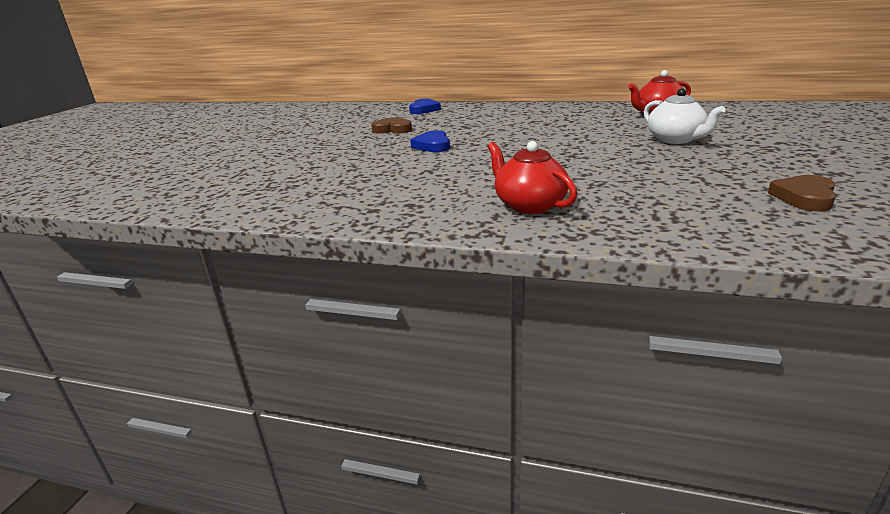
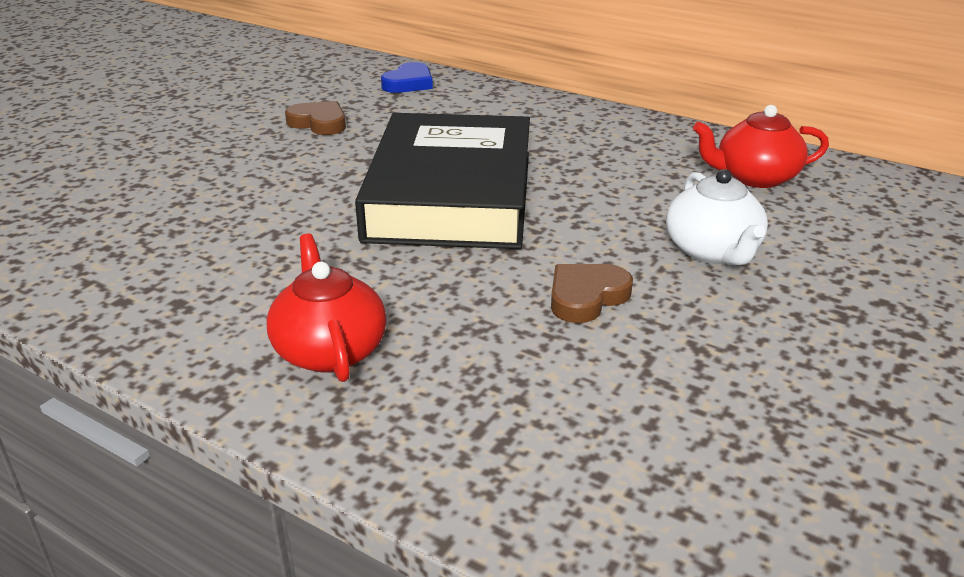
camera: 15 degrees right, 5 degrees up
blue heart [410,130,450,152] -> none
brown heart [768,175,836,212] -> brown heart moved to [551,264,633,323]
none -> black book [355,113,530,249]

